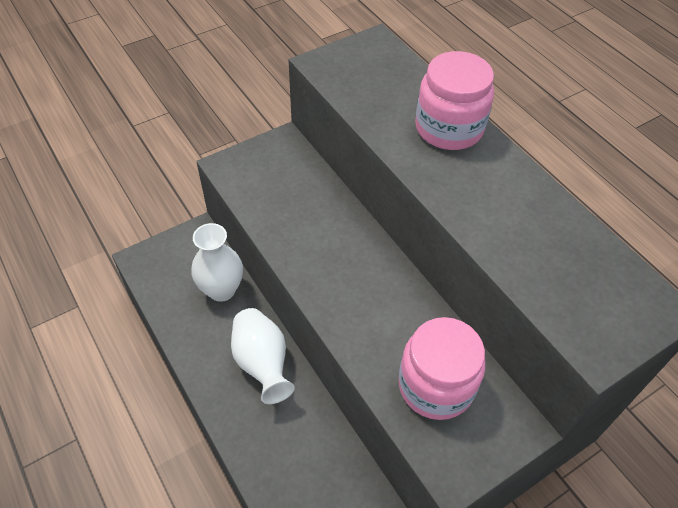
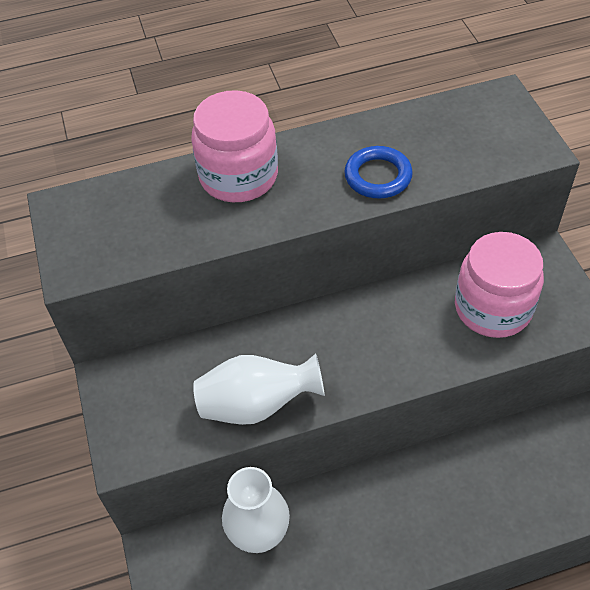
camera: 70 degrees left, 0 degrees up
white vase [231,308,295,404] -> white vase moved to [193,354,325,425]
none -> blue ring [344,146,413,199]

